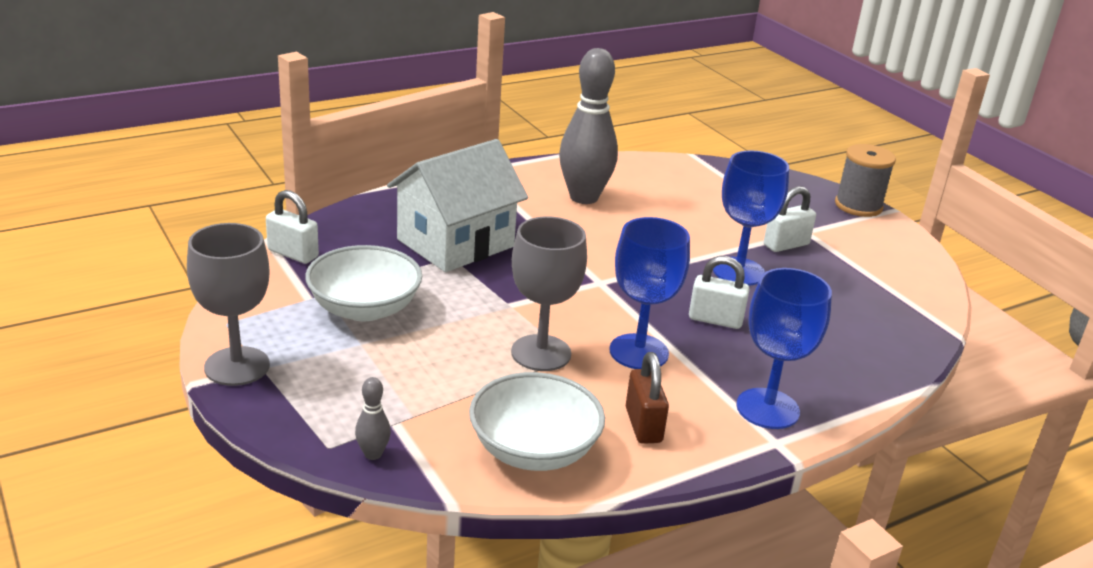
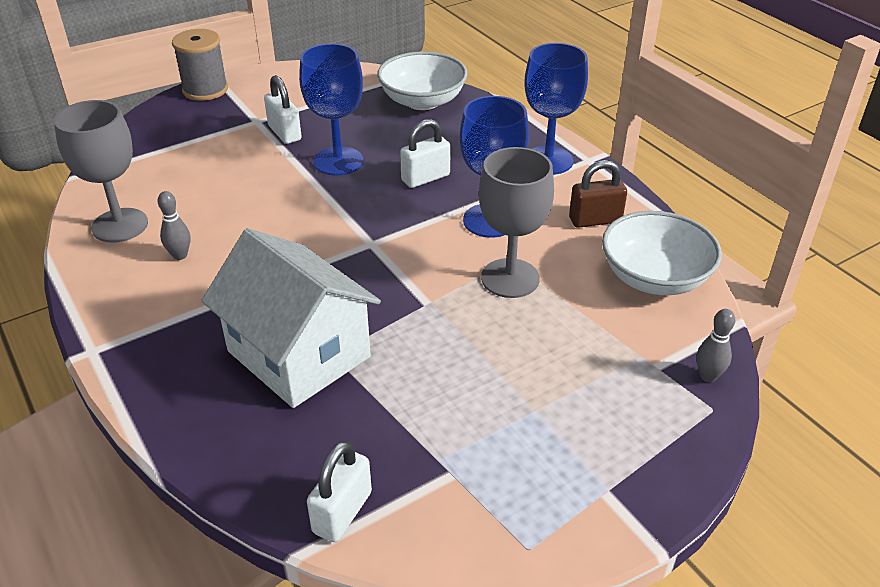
camera: 90 degrees left, 10 degrees up
grey goblet [187,223,270,386] -> grey goblet moved to [54,100,148,243]
white bowl [305,245,422,321] -> white bowl moved to [377,51,468,110]
grey bowling pin [559,48,618,204] -> grey bowling pin [158,191,190,260], size x0.41
white padlock [689,256,749,329] -> white padlock turned 45 degrees clockwise [400,119,450,188]

